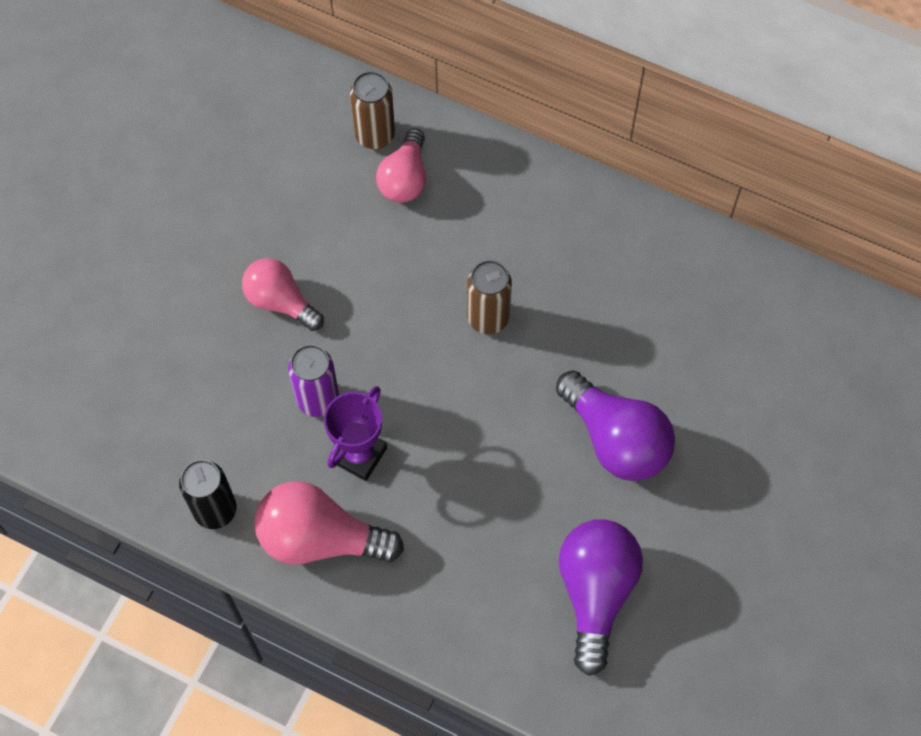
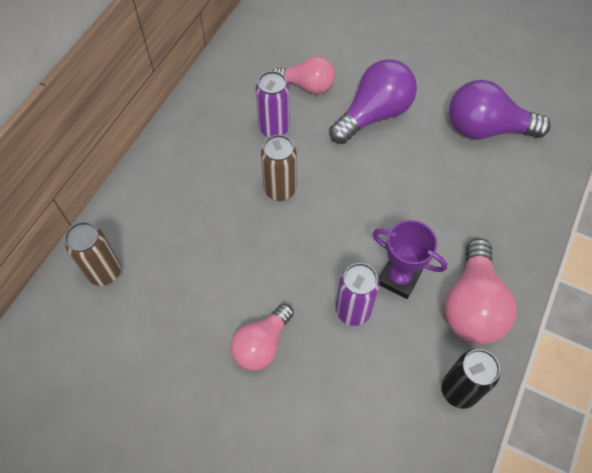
camera: 90 degrees left, 5 degrees down
pink light bulb [376,128,426,203] -> pink light bulb moved to [273,56,335,94]
none -> purple can [255,71,290,138]

